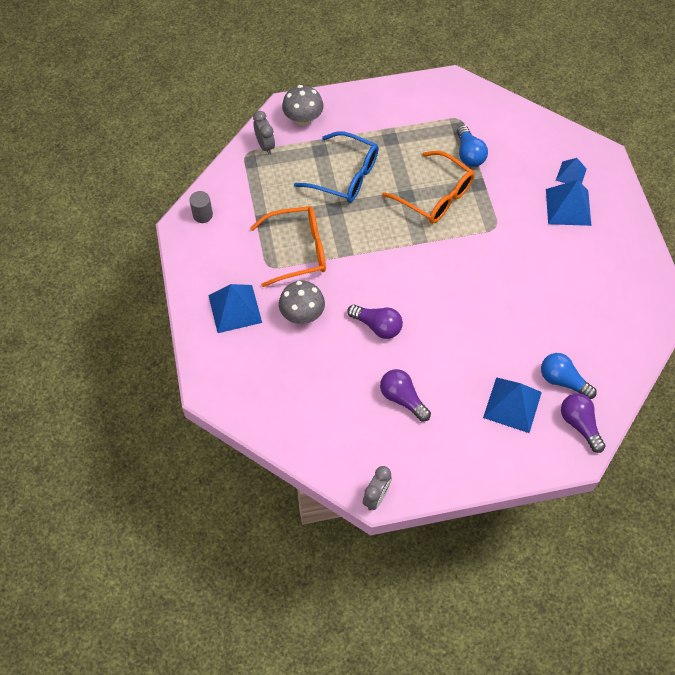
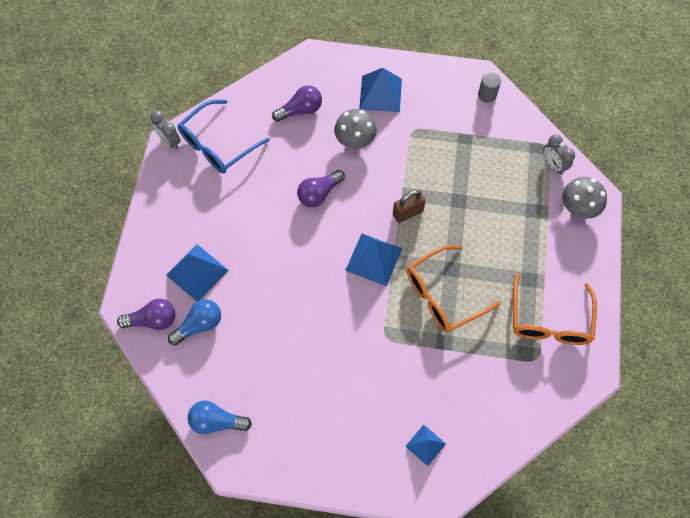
camera: 110 degrees right, 5 degrees up
orange glasses [250,206,326,287] -> orange glasses moved to [513,274,597,345]
grey clock [253,111,275,155] -> grey clock turned 60 degrees clockwise [543,134,575,175]
blue glasses [294,132,379,203] -> blue glasses moved to [178,99,270,174]
purple light bulb [380,369,431,421] -> purple light bulb moved to [272,85,322,122]
blue light bulb [457,125,488,167] -> blue light bulb moved to [188,401,252,434]
blue pyramid [546,180,592,226] -> blue pyramid moved to [345,234,402,286]
none -> brown padlock [393,190,426,223]

